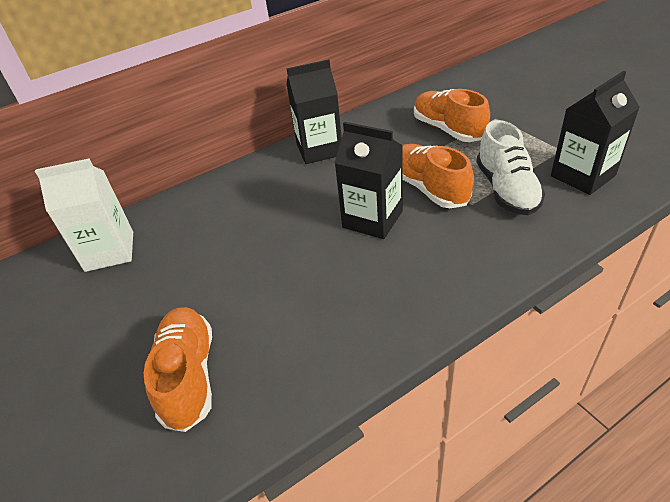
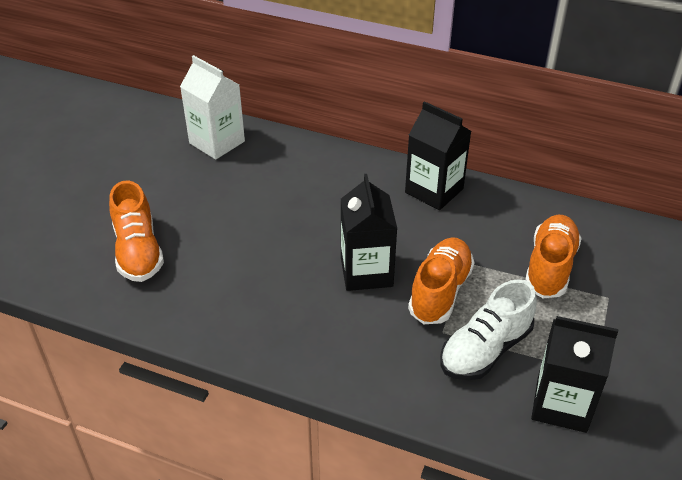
camera: 50 degrees right, 0 degrees up
orange shoe [144,307,212,432] -> orange shoe turned 120 degrees clockwise [109,180,164,282]

